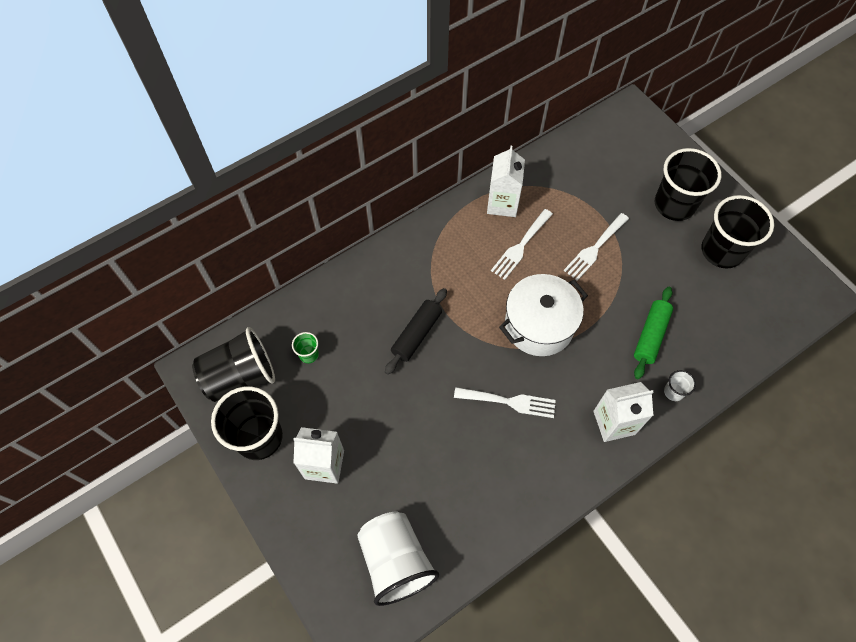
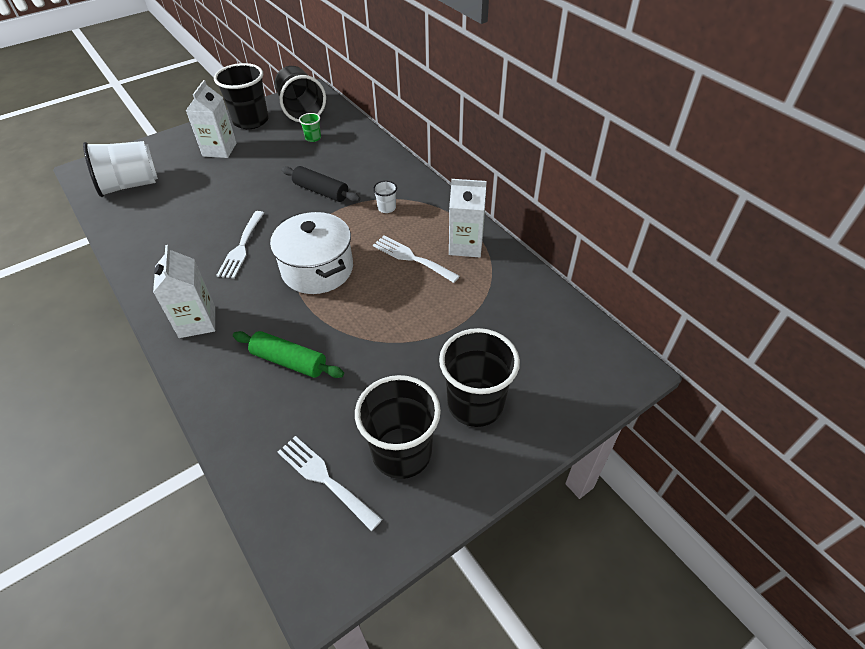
camera: 90 degrees right, 15 degrees down
white fork [564,213,629,281] -> white fork moved to [278,436,382,531]
white cup [664,370,696,401] -> white cup moved to [373,181,397,213]

